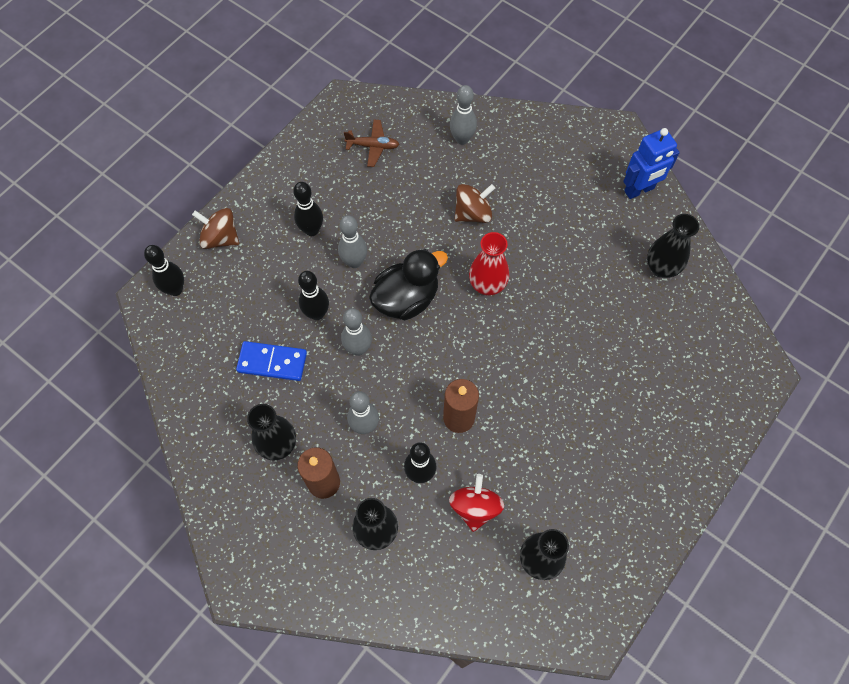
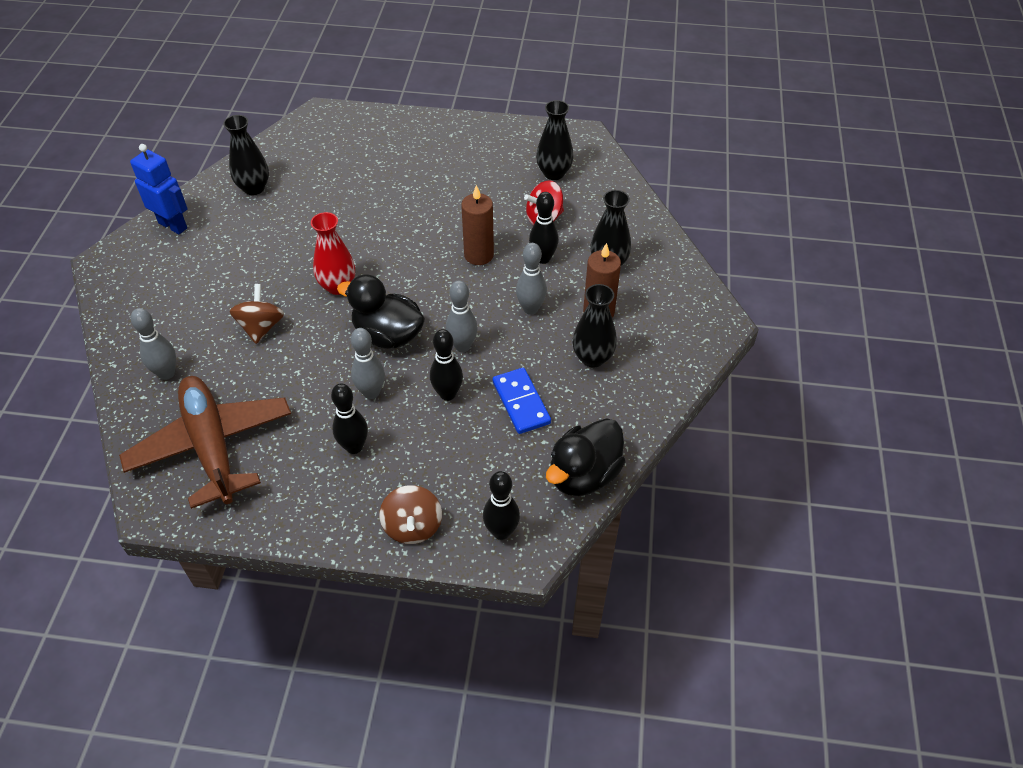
camera: 120 degrees left, 15 degrees down
brown plane [344,120,399,167] -> brown plane [119,376,291,509], size x2.33
brown spinning top [454,184,495,223] -> brown spinning top turned 60 degrees clockwise [229,284,284,344]
none -> black duck [546,418,626,496]

